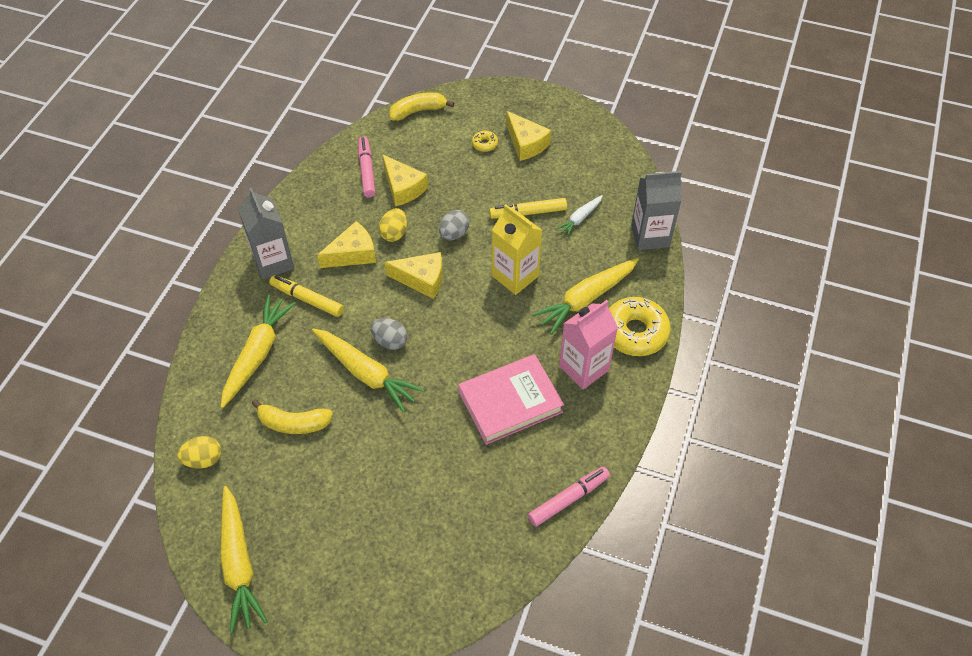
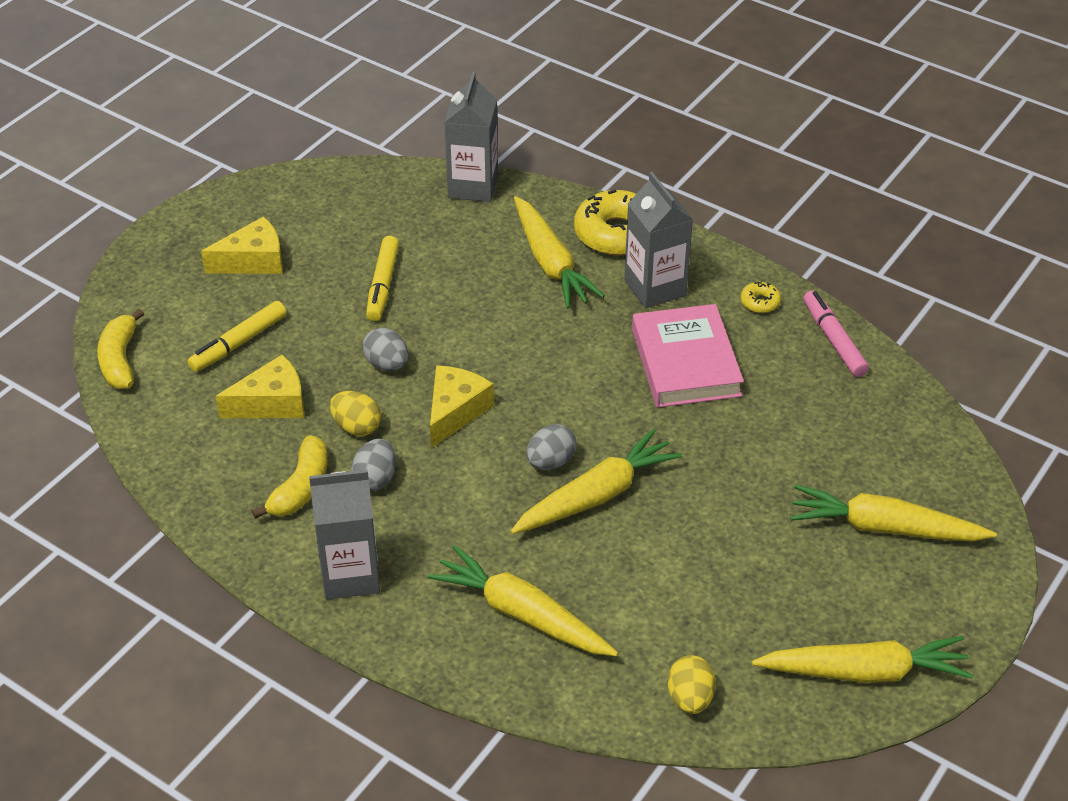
camera: 75 degrees left, 10 degrees down
yellow banana [252,399,333,434] -> yellow banana moved to [252,435,328,519]
yellow marker [269,275,344,317] -> yellow marker moved to [187,301,287,372]
yellow cheese [317,221,376,268] -> grey egg [351,438,396,491]
pink marker [358,136,375,198] -> none
yellow donut [472,131,498,152] -> yellow donut moved to [740,282,781,313]
yellow carton [492,204,543,295] -> none
white carrot [556,195,603,237] -> none
pink carton [559,300,618,390] -> grey carton [624,172,693,308]
none -> yellow carrot [790,485,997,541]

